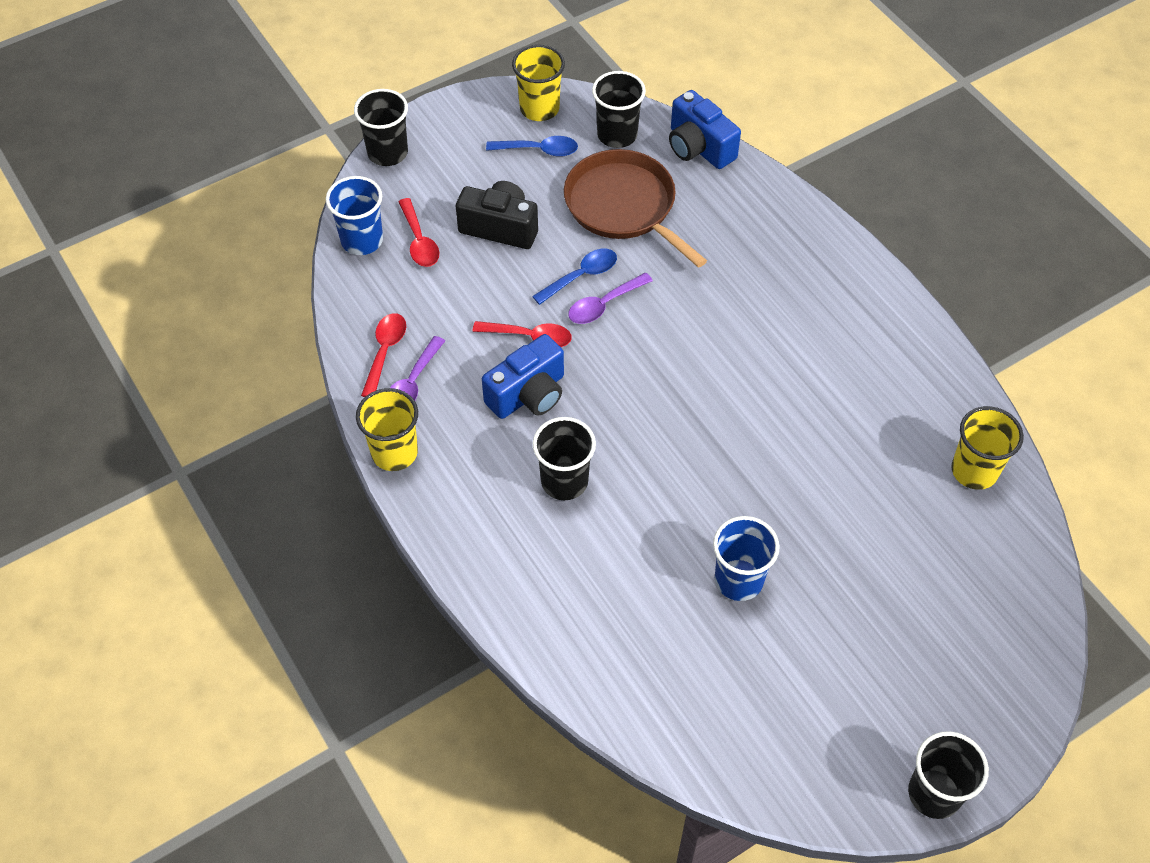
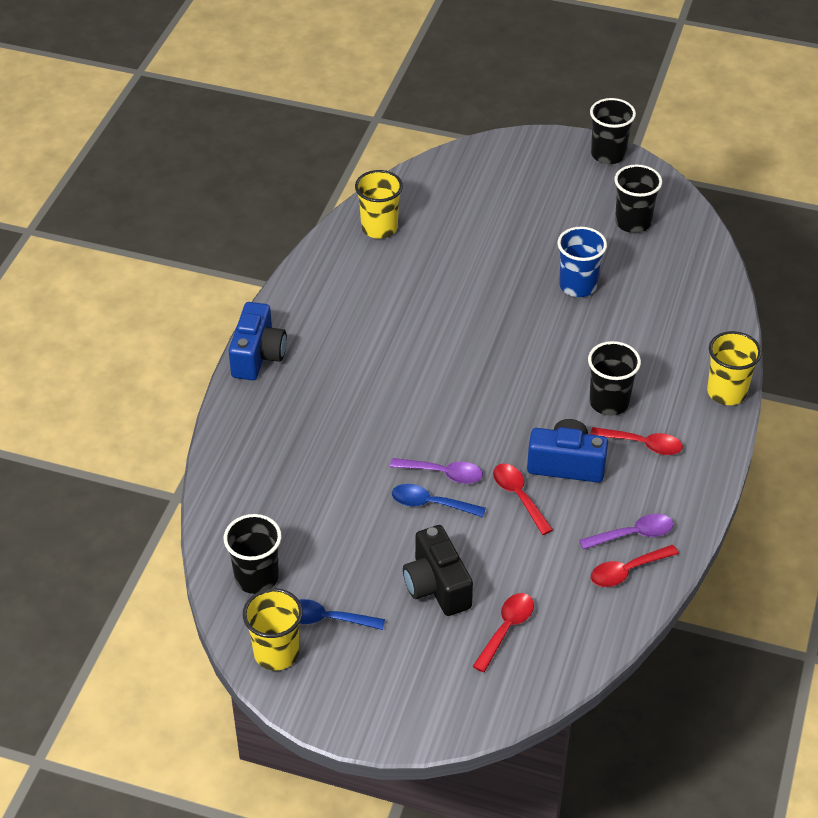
camera: 130 degrees left, 10 degrees down
blue cup [326,176,383,255] -> none
black cup [354,89,408,166] -> black cup moved to [614,164,662,233]
yellow cup [356,388,418,471] -> yellow cup moved to [707,331,762,405]
blue spoon [486,136,578,157] -> blue spoon turned 45 degrees counterclockwise [299,599,385,630]
brown pan [564,149,707,268] -> none
blue camera [669,90,741,169] -> blue camera moved to [229,302,287,380]
none -> red spoon [590,427,683,455]

